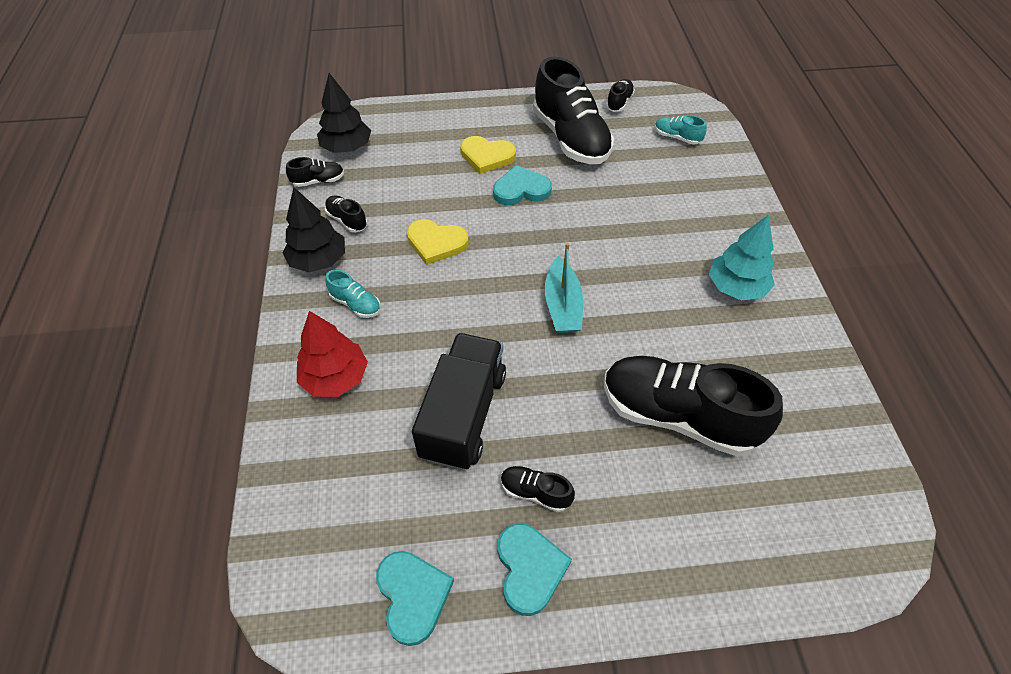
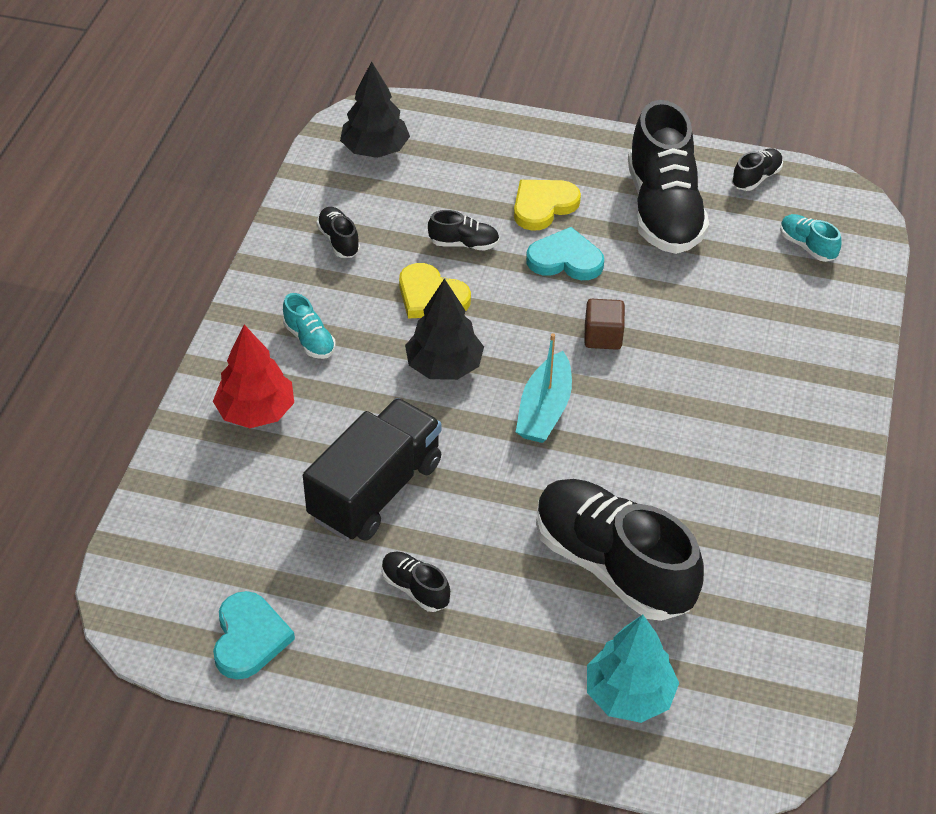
camera: 20 degrees right, 5 degrees down
black tree [282,187,345,272] -> black tree moved to [405,279,484,380]
black shoe [286,157,344,187] -> black shoe moved to [428,210,500,251]
yellow heart [460,136,516,174] -> yellow heart turned 105 degrees clockwise [514,180,581,231]
turquoise heart [497,523,572,616] -> none
turquoise tree [709,215,775,301] -> turquoise tree moved to [587,615,679,723]
none -> brown cube [584,299,625,350]

